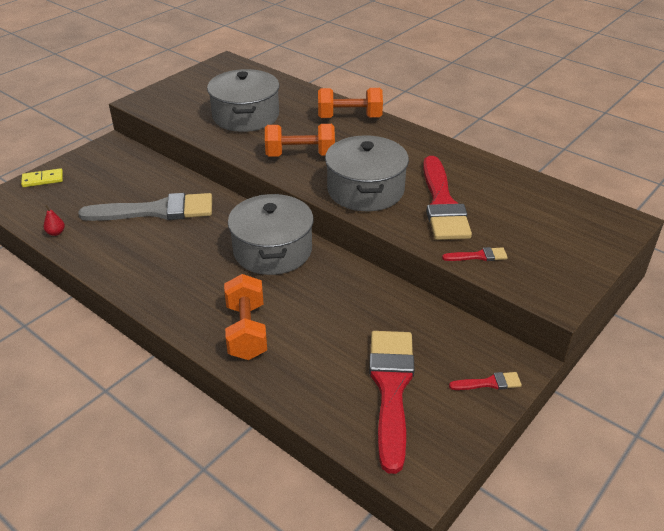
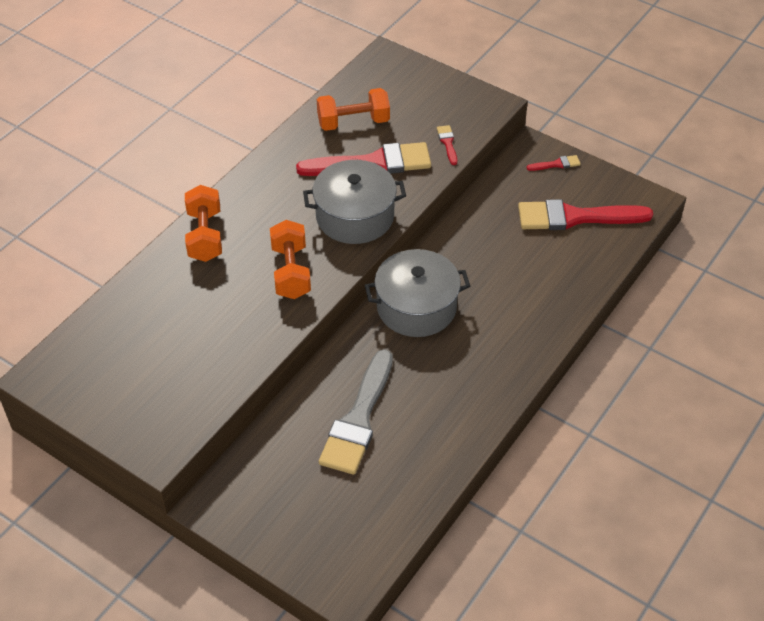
camera: 95 degrees left, 10 degrees up
yellow domino [21,168,63,187] -> none
red pear [44,205,65,236] -> none
grey brush [78,193,212,221] -> grey brush turned 150 degrees counterclockwise [319,349,393,475]
grey pot [207,69,280,132] -> none
orange dumbbell [224,274,267,360] -> orange dumbbell moved to [317,88,390,131]
red brush [449,372,522,390] -> red brush turned 90 degrees clockwise [527,155,581,171]

